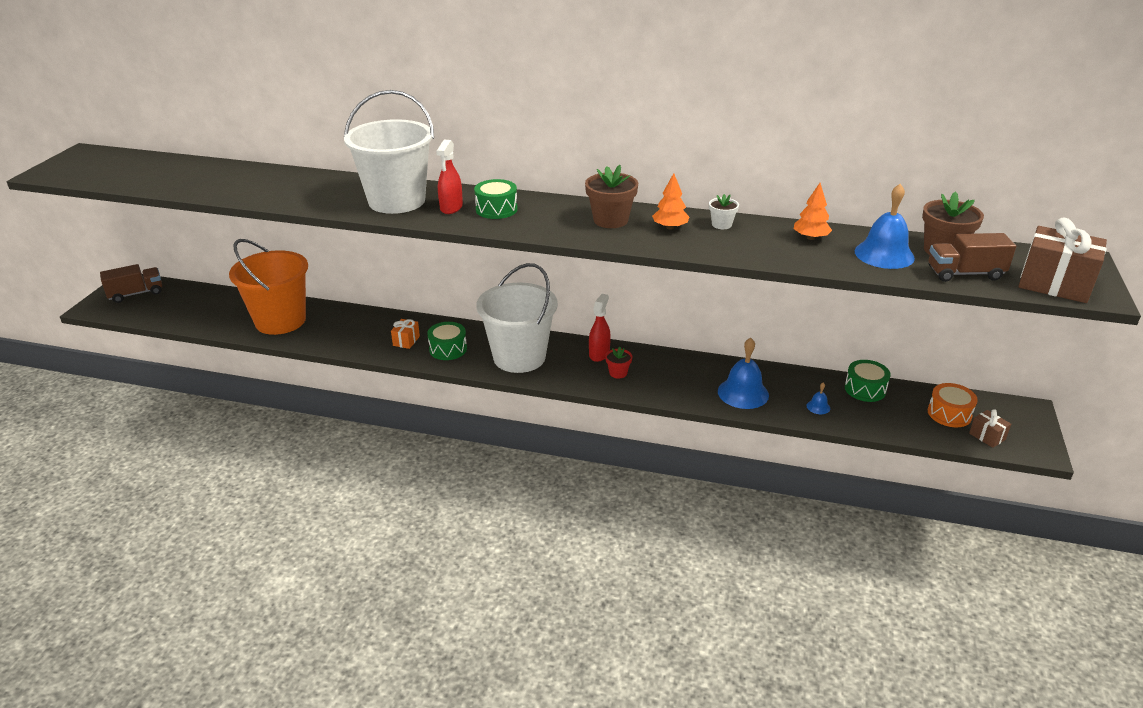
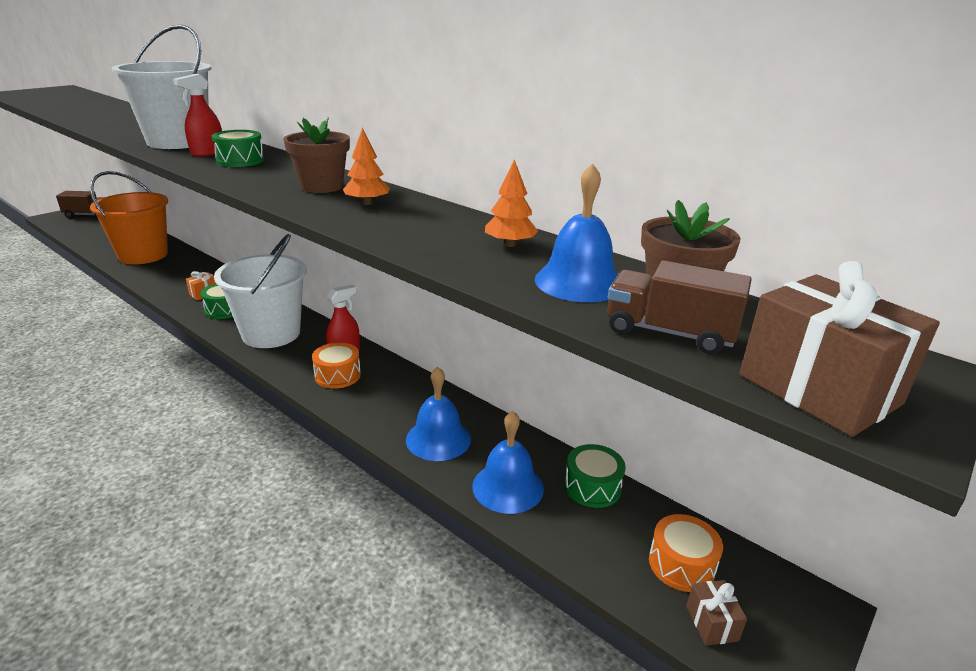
camera: 25 degrees right, 5 degrees down
red flower pot [605,347,632,378] -> orange drum [312,342,361,389]
white flower pot [709,194,739,229] -> none
blue bell [807,383,830,414] -> blue bell [472,411,544,514], size x2.23

